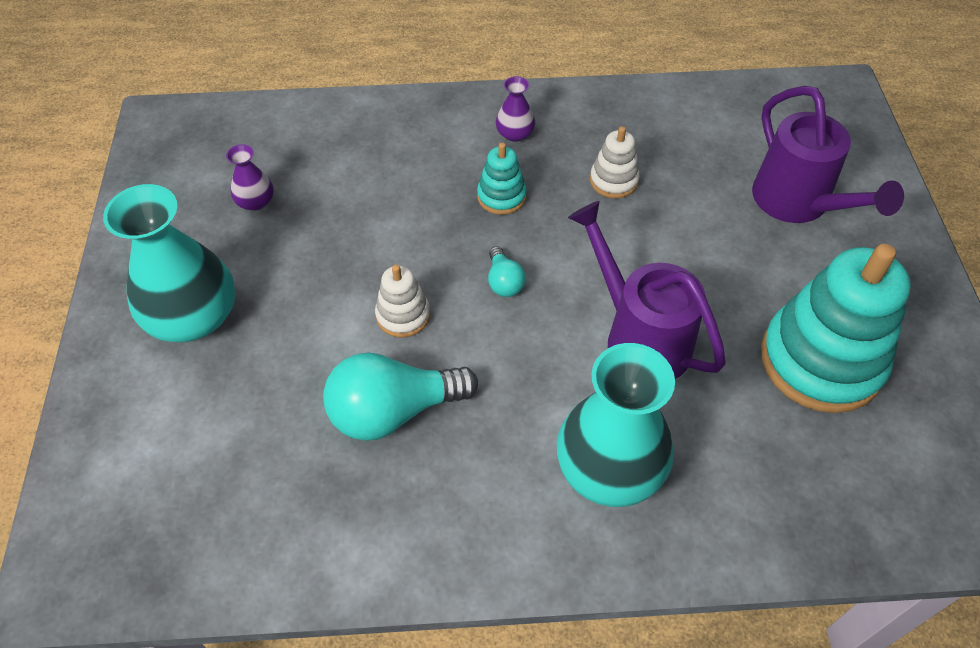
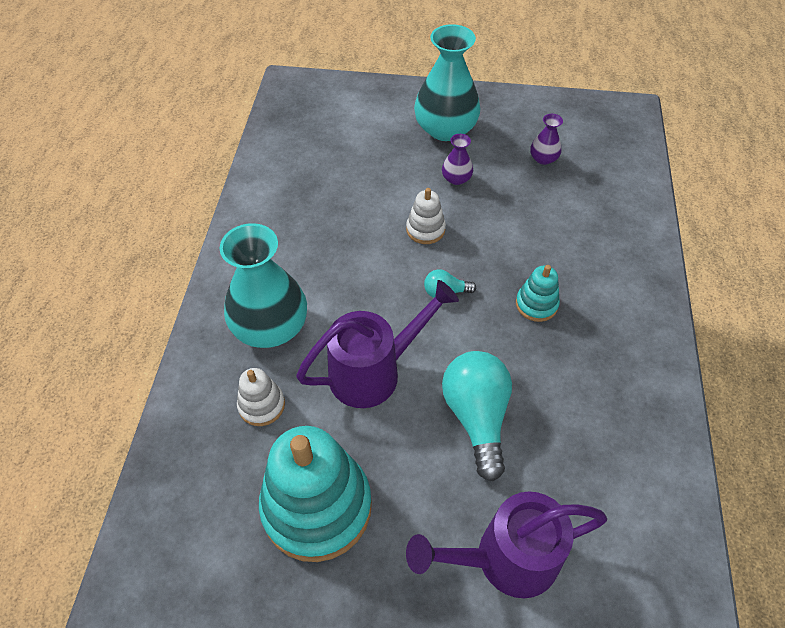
camera: 100 degrees right, 0 degrees up
turquoise light bulb [323,352,478,441] -> turquoise light bulb moved to [442,351,512,481]
purple vase [496,76,535,142] -> purple vase moved to [442,134,473,185]
white stacking toy [590,126,640,198] -> white stacking toy moved to [237,368,285,426]

